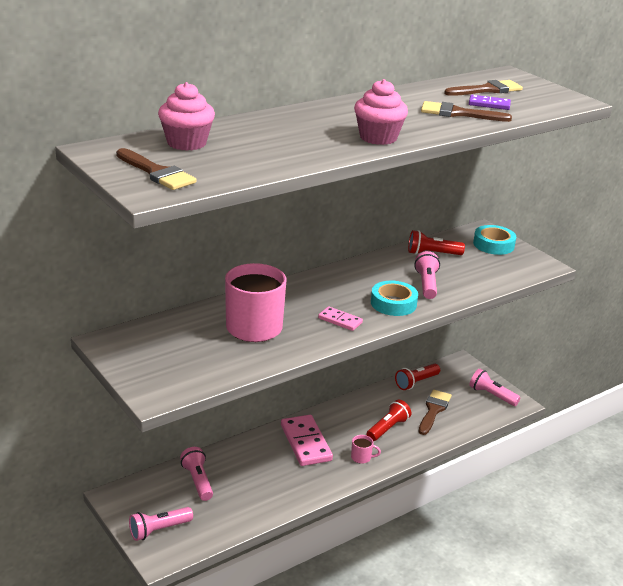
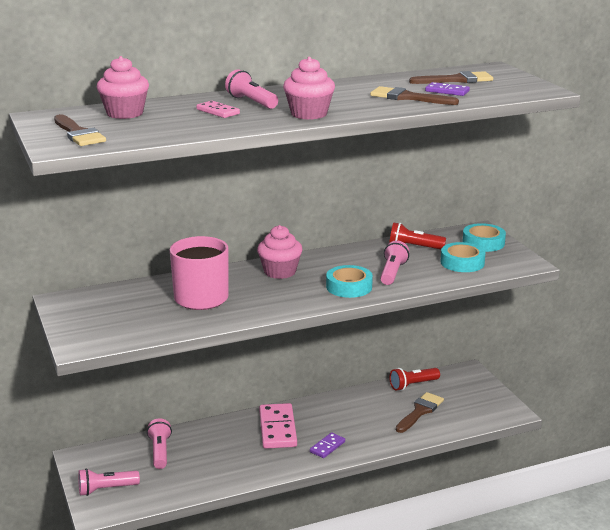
camera: 15 degrees right, 5 degrees down
pink domino [318,306,363,331] -> pink domino moved to [196,101,240,118]
pink mug [351,435,381,464] -> purple domino [310,432,345,458]
red flashlight [367,400,411,441] -> none
pink flashlight [469,368,520,406] -> pink flashlight moved to [225,69,278,109]
none -> pink cupcake [257,225,302,279]
none -> turquoise tape [441,242,486,272]

